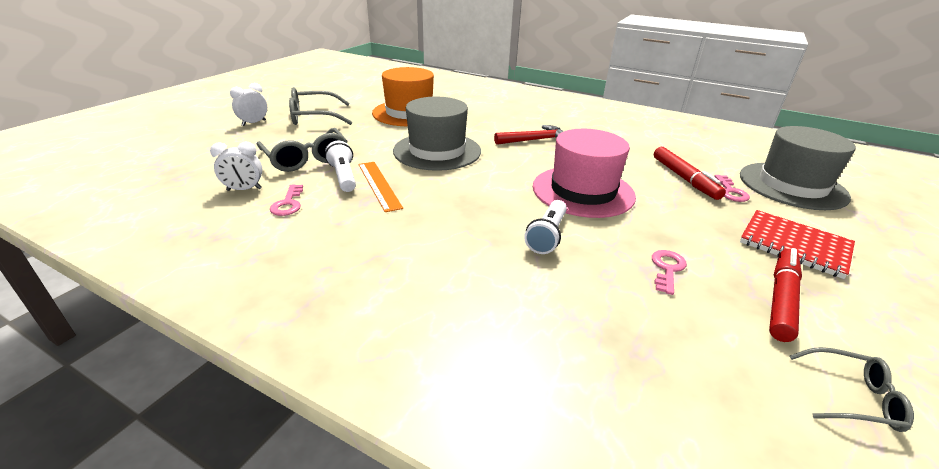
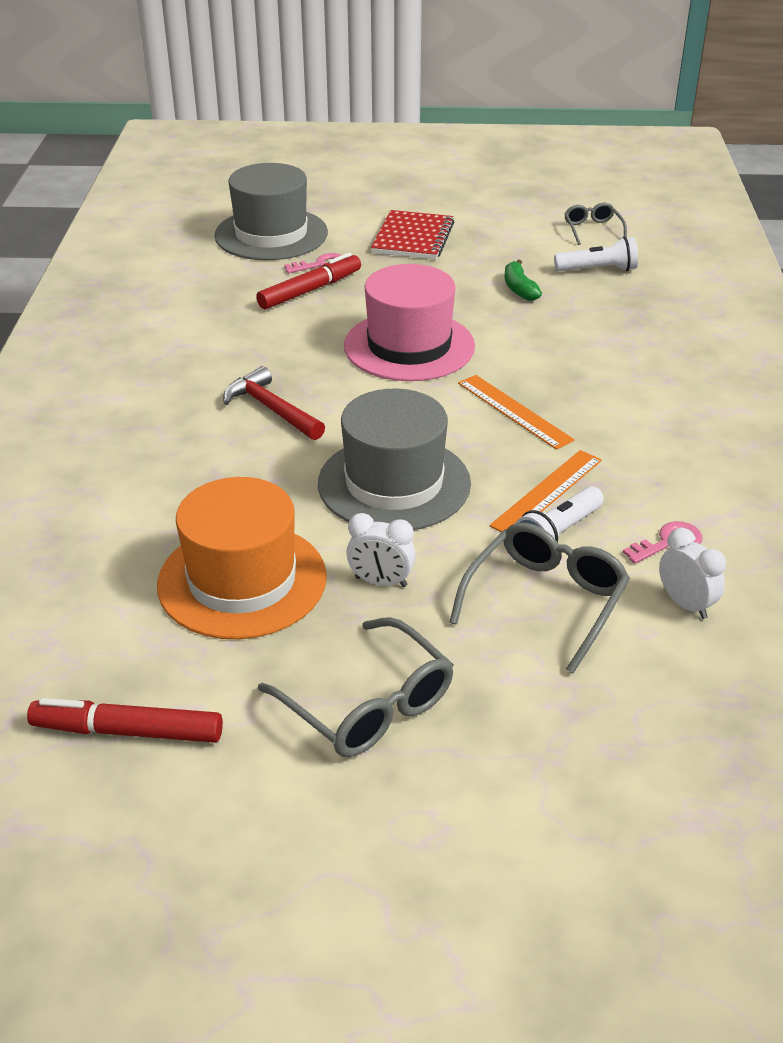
camera: 115 degrees left, 5 degrees up
white clock [230,83,267,126] -> white clock moved to [346,513,416,587]
white flashlight [524,200,567,254] -> white flashlight moved to [554,236,638,271]
pink key [652,250,687,295] -> green banana [504,260,542,301]
red marker [769,248,802,342] -> red marker moved to [27,698,223,743]
none -> orange ruler [458,375,575,450]

